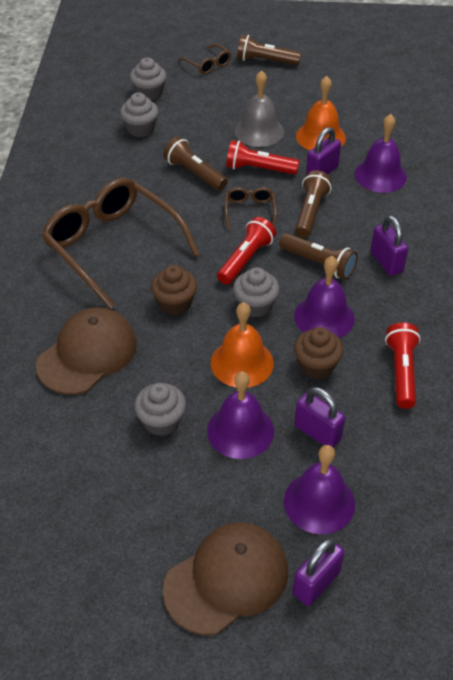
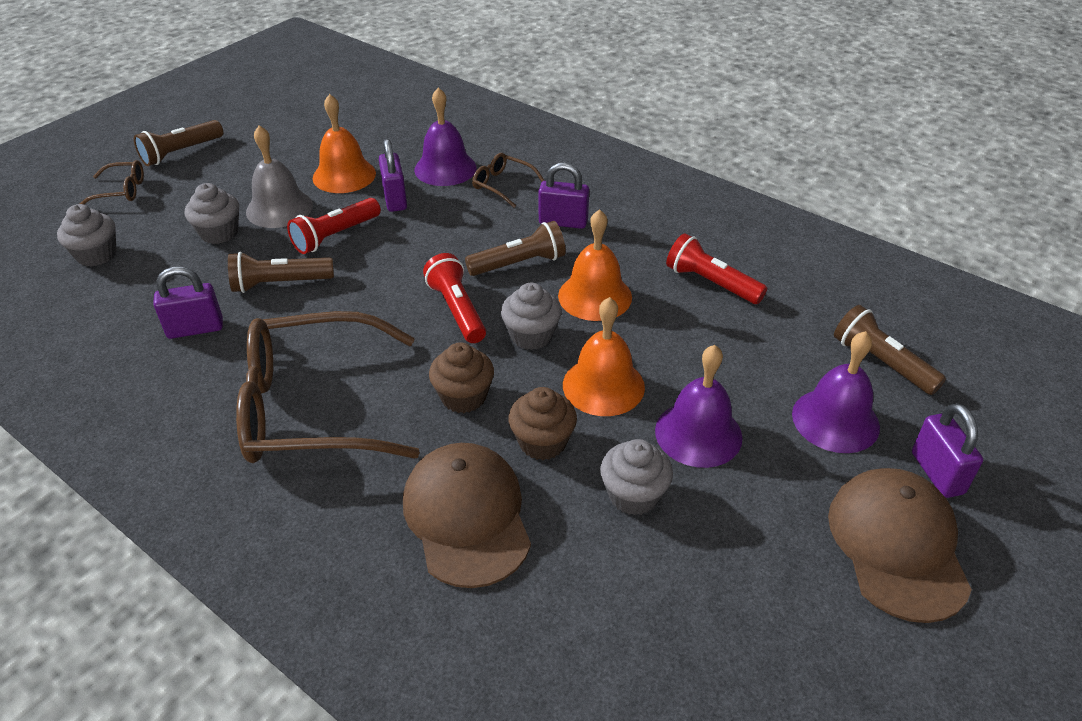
camera: 55 degrees left, 5 degrees down
grey cupcake [120,92,159,137] -> grey cupcake moved to [185,183,239,244]
brown glasses [225,187,277,230] -> brown glasses moved to [472,153,545,208]
purple bell [294,256,355,338] -> orange bell [558,209,632,321]
brown cupcake [294,327,343,379] -> brown cupcake moved to [508,387,577,460]
brown flashlight [295,170,332,238] -> brown flashlight moved to [834,305,946,395]
purple padlock [295,387,345,448] -> purple padlock moved to [153,267,223,339]

